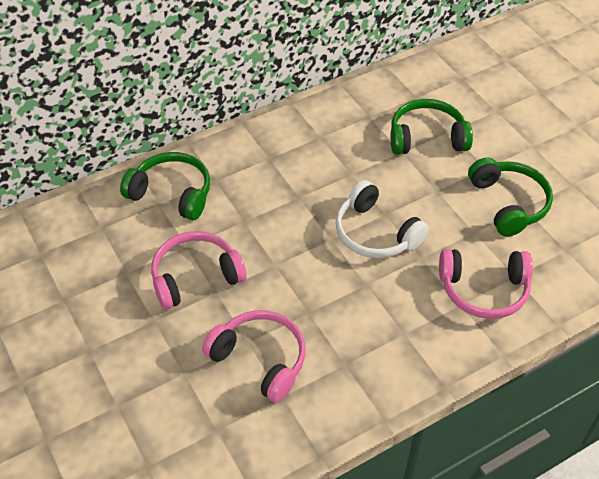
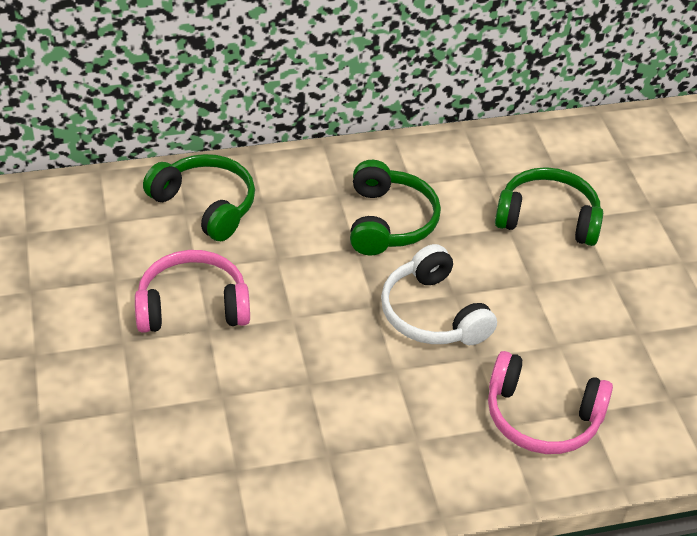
camera: 15 degrees right, 5 degrees down
pink headphones [202,310,306,403] -> none
green headphones [468,158,553,237] -> green headphones moved to [350,160,441,255]

